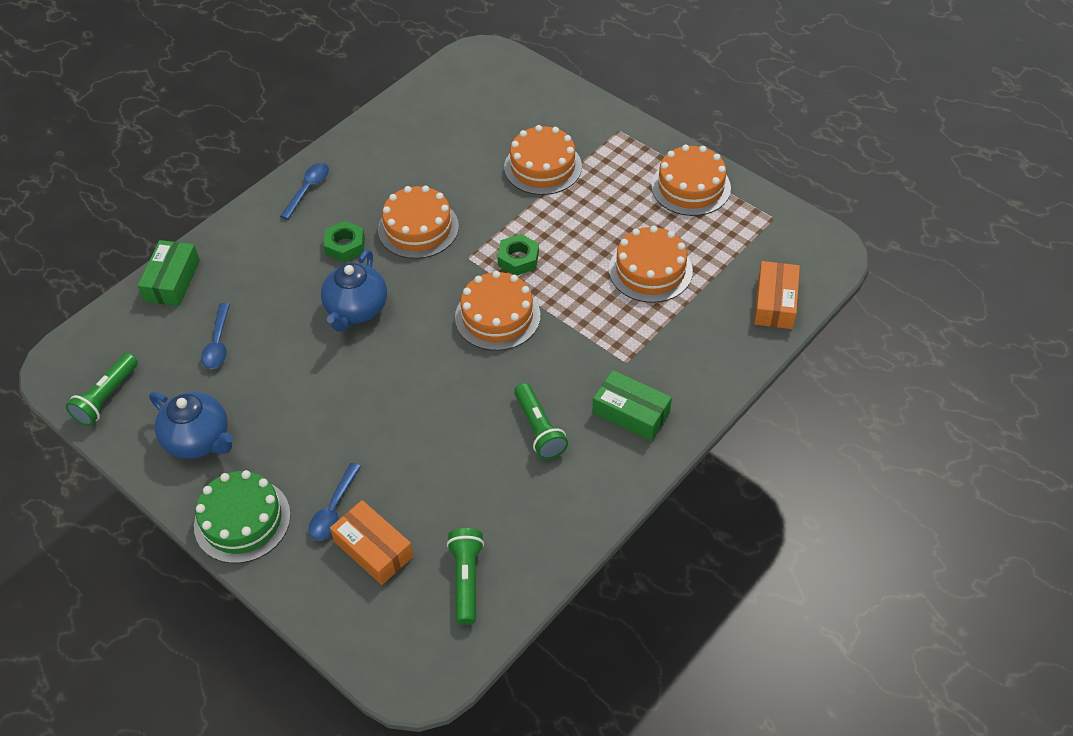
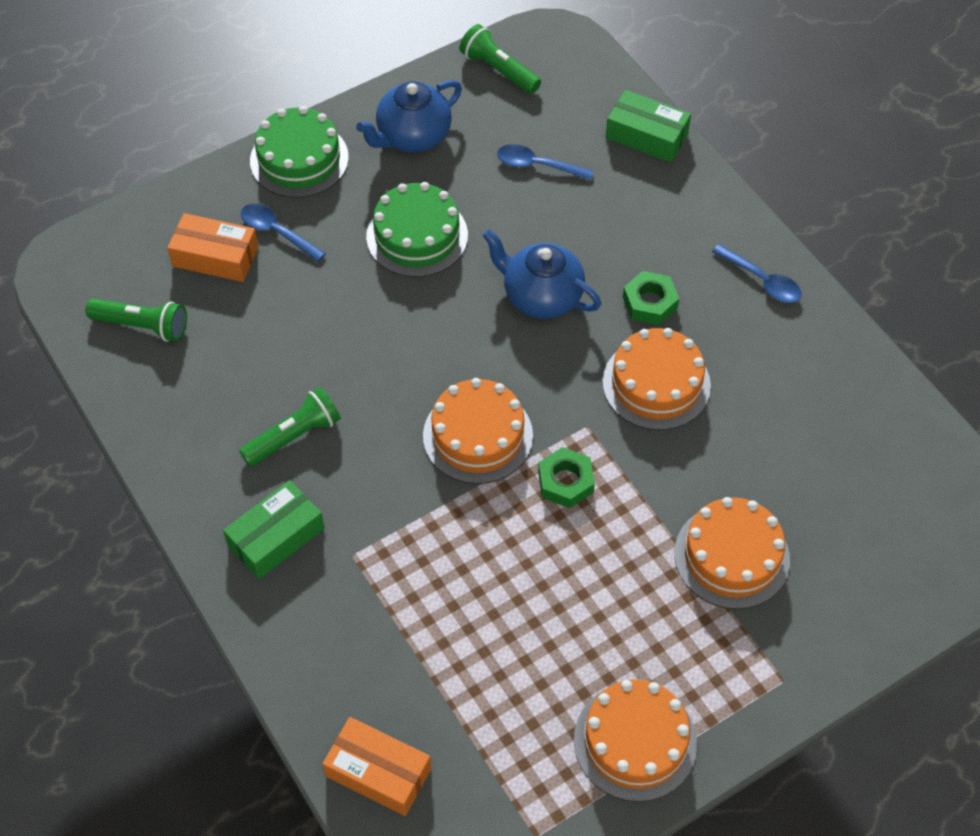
camera: 105 degrees right, 5 degrees up
orange box [330,500,414,585] -> orange box turned 45 degrees clockwise [167,213,259,282]
green flashlight [514,383,568,459] -> green flashlight turned 150 degrees clockwise [239,387,341,466]
orange cake [609,226,693,303] -> none
none -> green cake [366,182,468,277]

